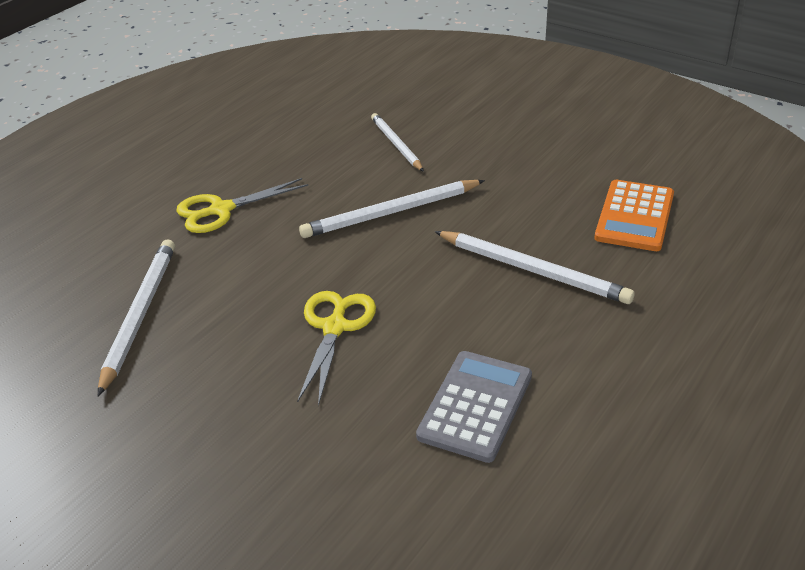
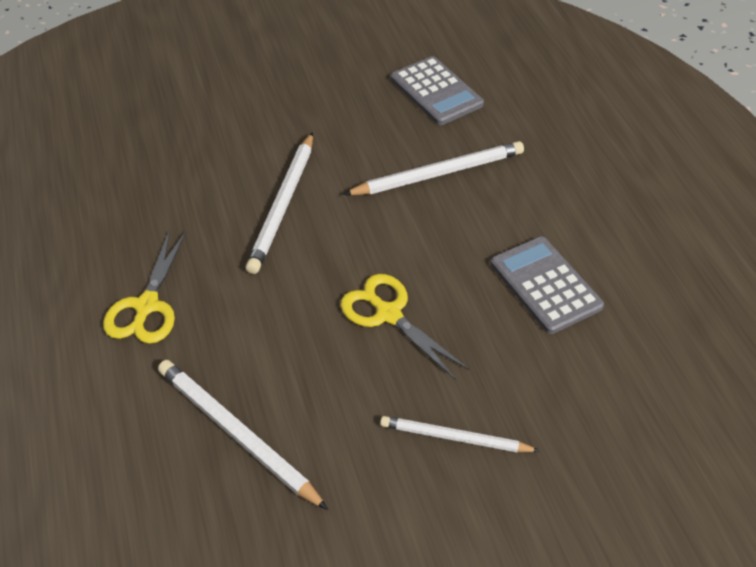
camera: 55 degrees left, 10 degrees up
white pencil [371,113,424,172] -> white pencil moved to [380,416,540,452]
orange calculator [594,180,674,251] -> grey calculator [390,56,484,125]

